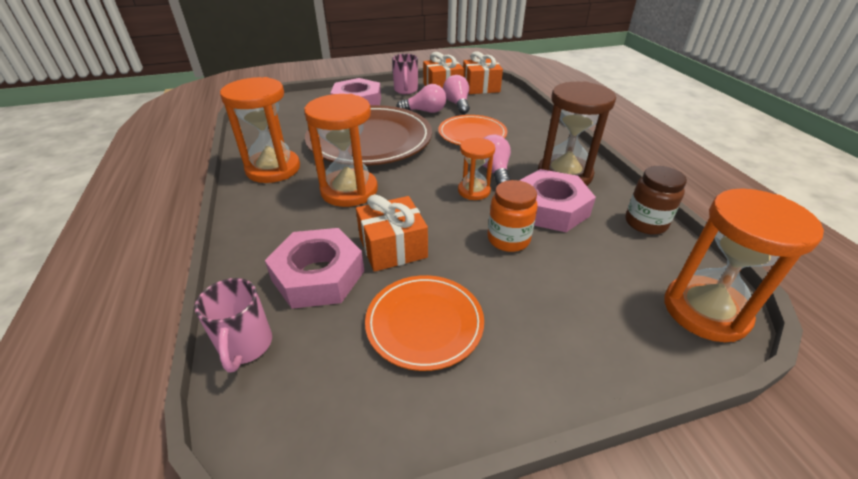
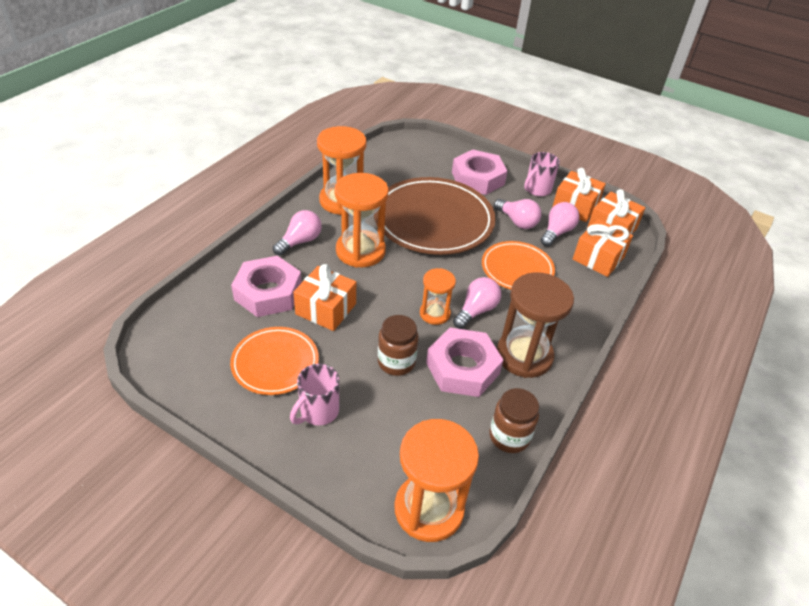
camera: 45 degrees right, 5 degrees up
pink mug [194,278,272,373] -> pink mug moved to [290,364,339,425]
orange jar [488,180,538,252] -> brown jar [378,315,419,376]
none -> pink light bulb [273,210,322,256]
none -> orange gift [573,219,633,277]

